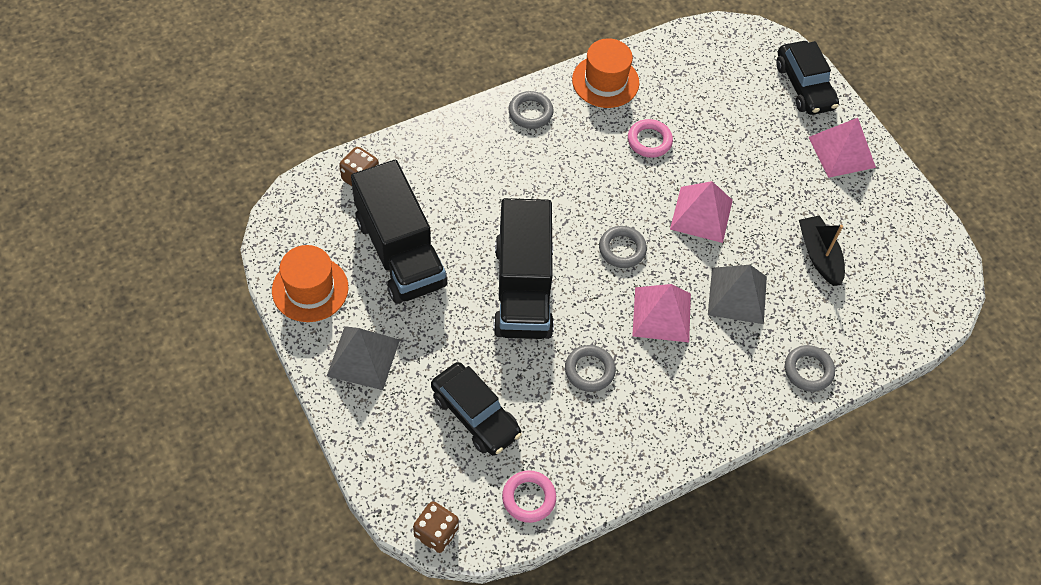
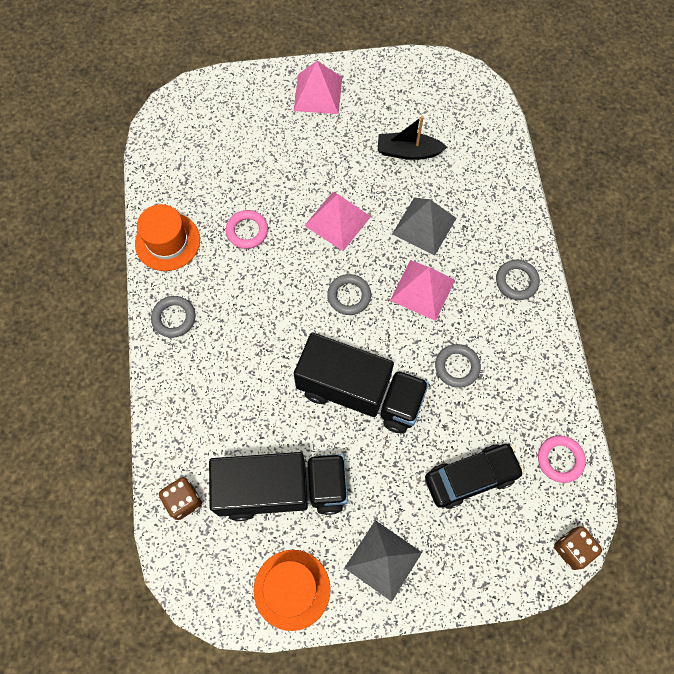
camera: 65 degrees left, 10 degrees up
black car [776,41,839,115] -> none
grey ring [785,345,835,392] -> grey ring moved to [496,260,540,300]

